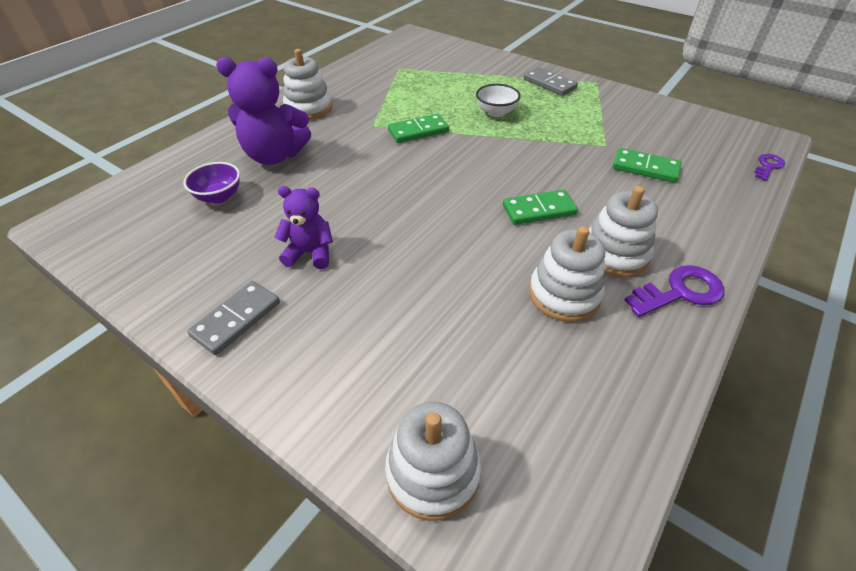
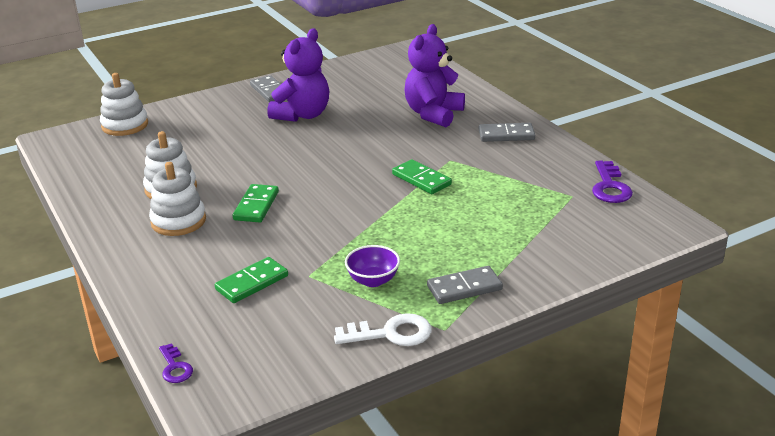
camera: 115 degrees right, 15 degrees down
purple bowl [183,162,240,204] -> purple bowl moved to [345,245,400,287]
purple teddy bear [274,186,333,269] -> purple teddy bear [267,28,329,122], size x1.66
white stacking toy [283,49,332,120] -> grey domino [479,123,535,142]
green domino [388,114,449,143] -> green domino turned 45 degrees counterclockwise [392,159,452,194]
white bowl [476,84,521,117] -> none
purple key [624,265,724,317] -> purple key moved to [592,161,633,203]
none -> white key [334,313,432,346]

